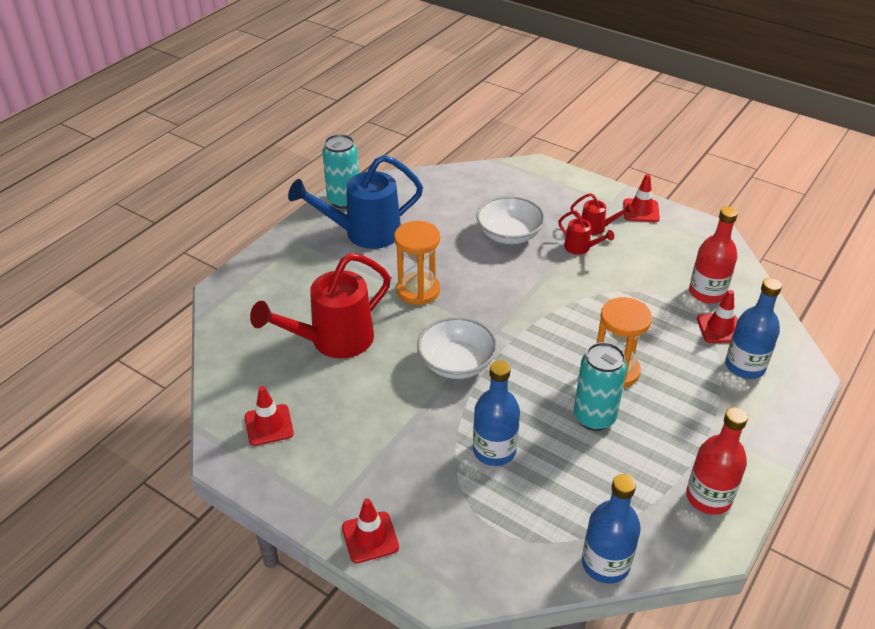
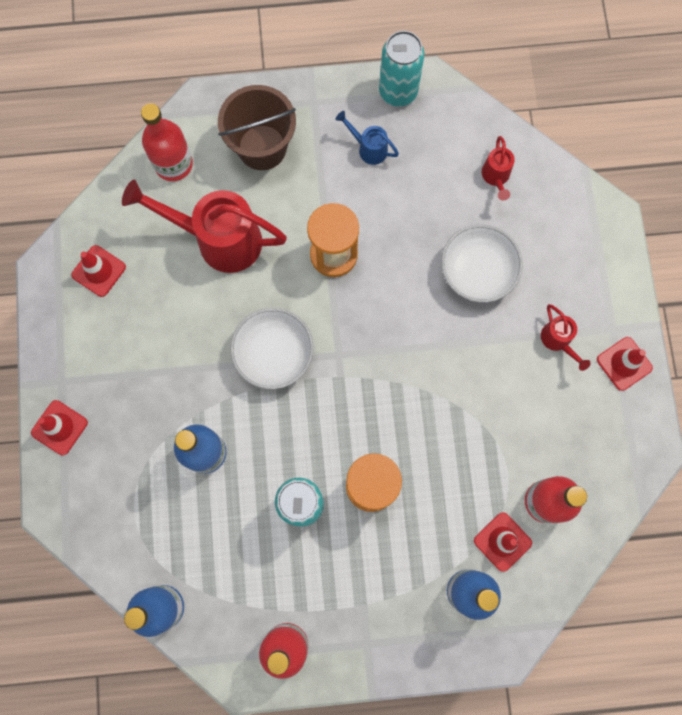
camera: 50 degrees right, 35 degrees up
blue watering can [288,155,423,249] -> blue watering can [336,111,399,165], size x0.46
red watering can [558,211,614,255] -> red watering can moved to [482,136,515,201]
none -> red bottle [141,103,193,181]
none -> brown bucket [218,85,296,170]

